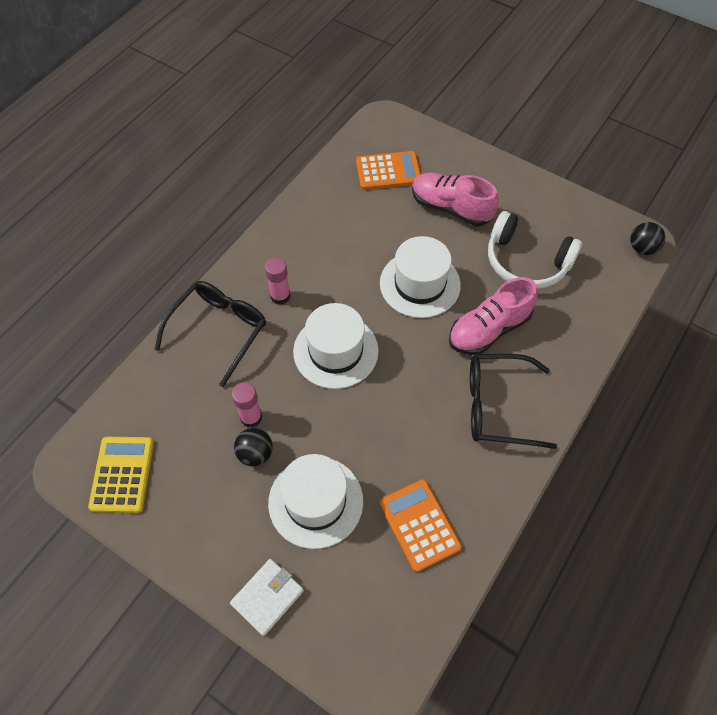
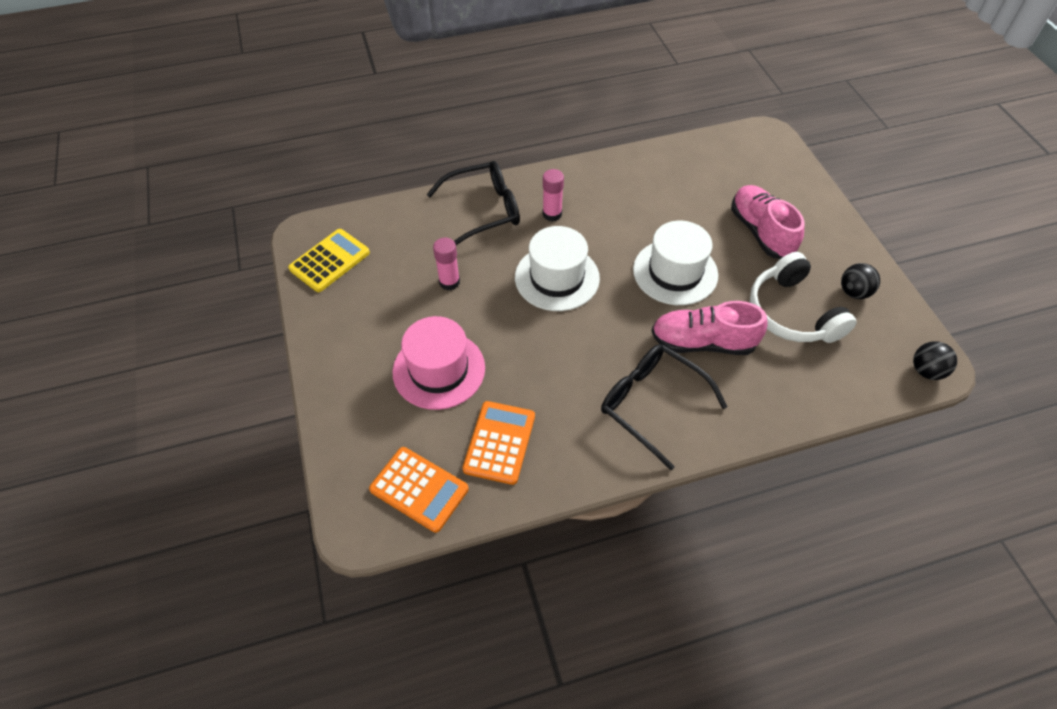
camera: 40 degrees right, 5 degrees down
white wallet [230,559,304,636] -> none
black ball [234,428,273,466] -> black ball moved to [841,263,880,299]
white hat [268,454,363,549] -> pink hat [393,316,485,410]
orange calculator [356,151,421,190] -> orange calculator moved to [369,447,469,533]

